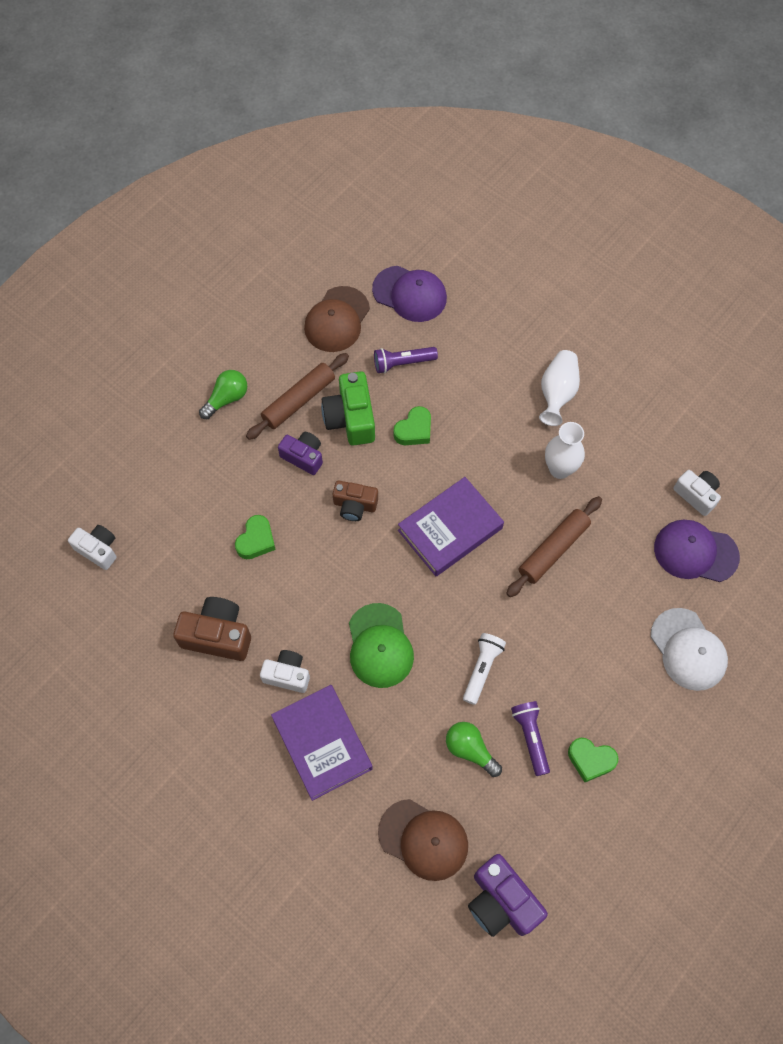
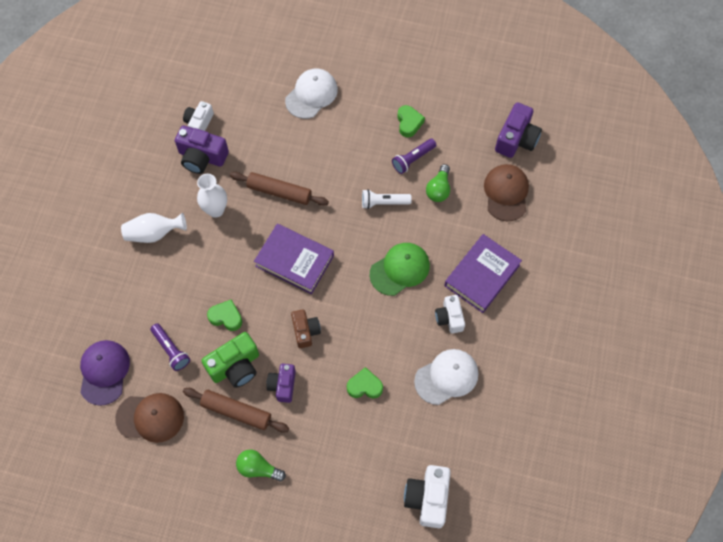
camera: 115 degrees left, 0 degrees up
white camera [68,525,117,570] -> white camera [404,465,451,528], size x1.53
brown camera [173,597,251,661] -> white cap [414,349,478,405]
purple cap [654,520,740,582] -> none
none -> purple camera [175,126,229,174]

